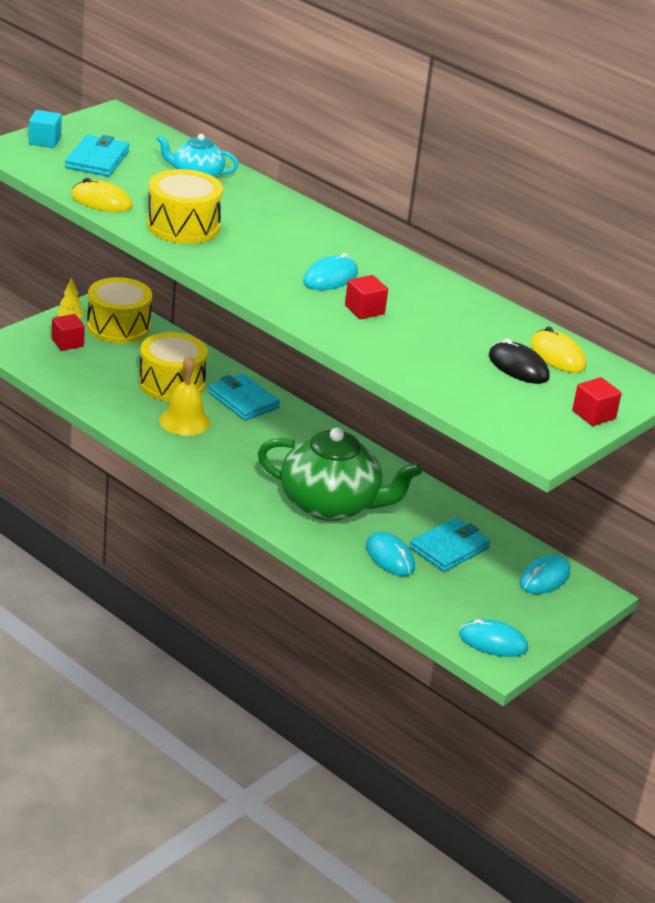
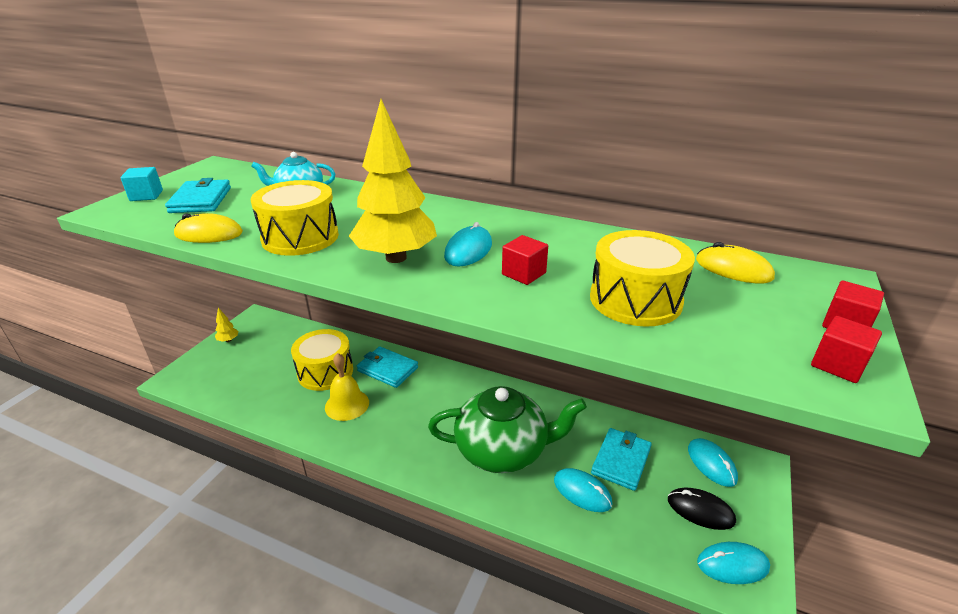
camera: 15 degrees left, 0 degrees up
red cube [52,314,85,351] -> red cube moved to [811,316,882,383]
yellow drum [87,277,152,343] -> yellow drum moved to [590,230,695,327]
black mouse [488,338,550,384] -> black mouse moved to [668,487,736,530]
turquoise mouse [519,555,570,594] -> turquoise mouse turned 45 degrees counterclockwise [688,438,738,487]
none -> yellow tree [349,99,437,263]

